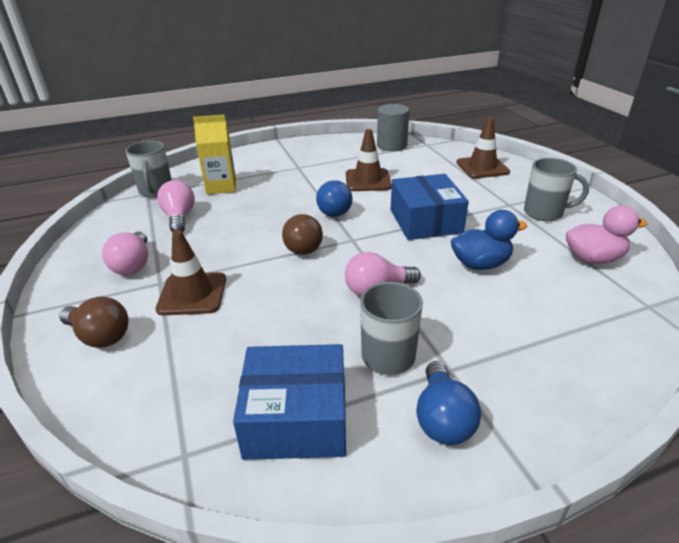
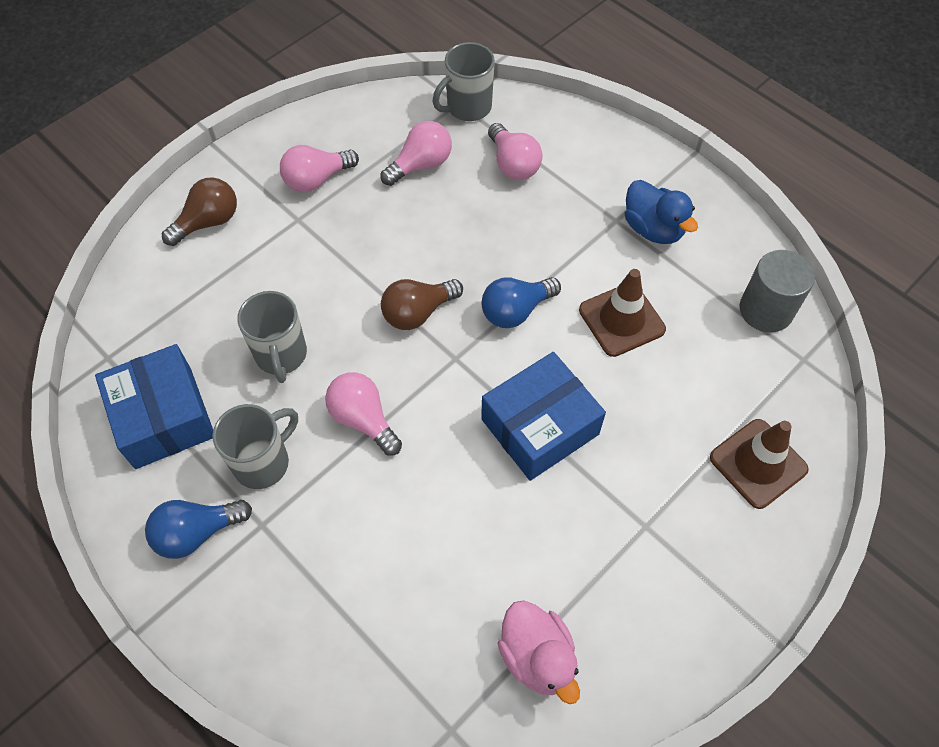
camera: 65 degrees right, 25 degrees up
brown light bulb [59,297,129,348] -> brown light bulb turned 135 degrees counterclockwise [162,177,237,246]
brown traffic cone [155,230,226,315] -> none
yellow carton [193,115,236,194] -> pink light bulb [488,123,543,180]
blue duck [451,210,527,270] -> blue duck moved to [625,180,698,244]
grey mug [524,158,589,221] -> grey mug moved to [237,291,307,383]

